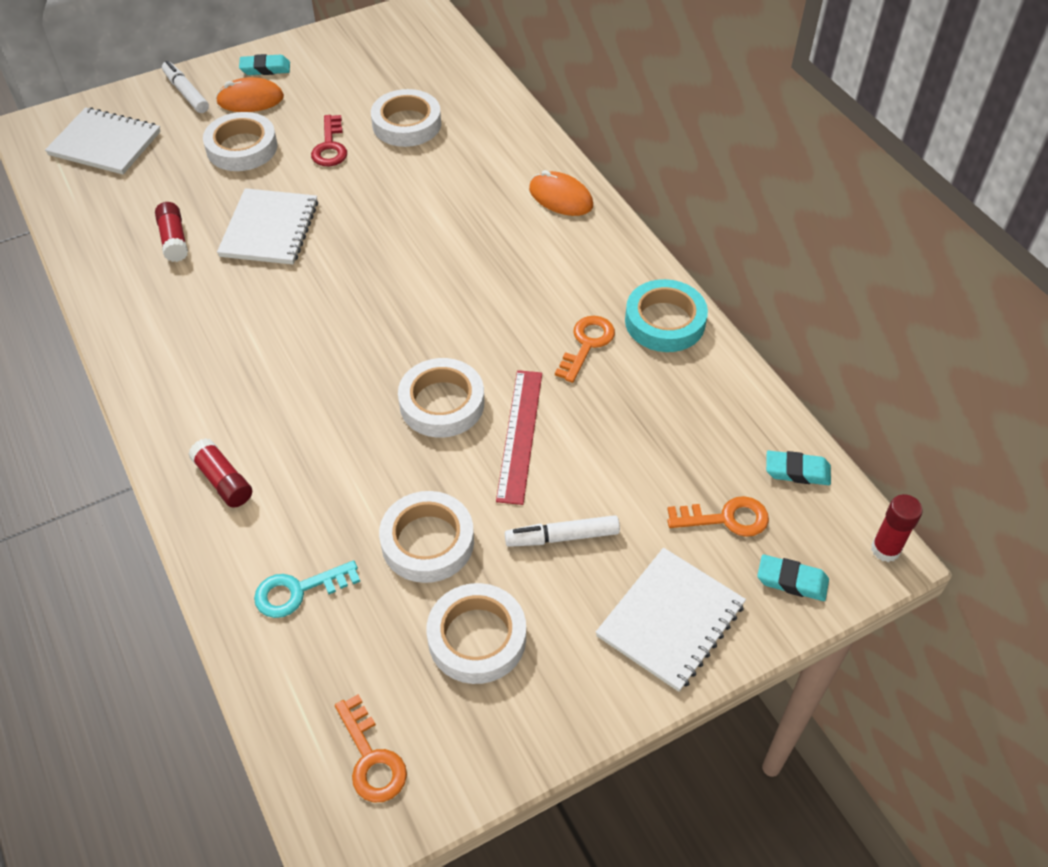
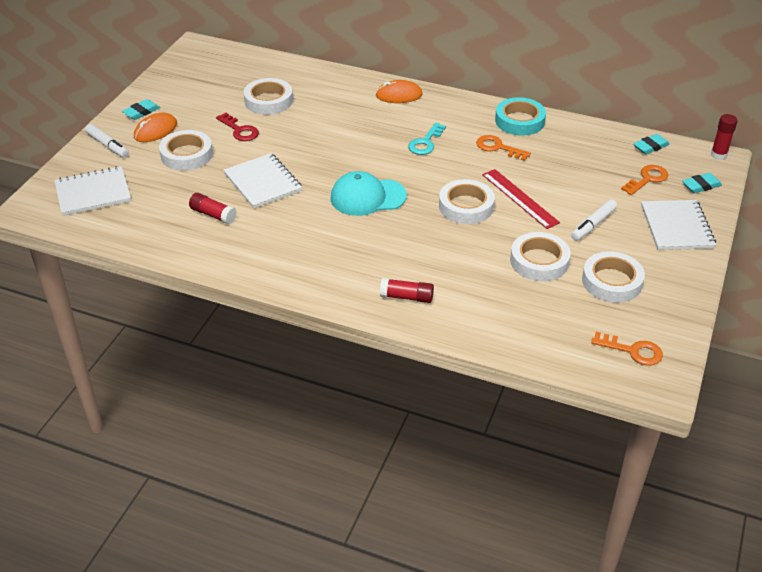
camera: 40 degrees left, 10 degrees down
white marker [162,61,209,113] -> white marker turned 150 degrees counterclockwise [85,124,129,158]
turquoise key [254,560,360,618] -> turquoise key moved to [408,123,446,155]
orange key [555,316,615,383] -> orange key turned 45 degrees counterclockwise [476,135,531,161]
none -> turquoise cap [330,171,407,216]

